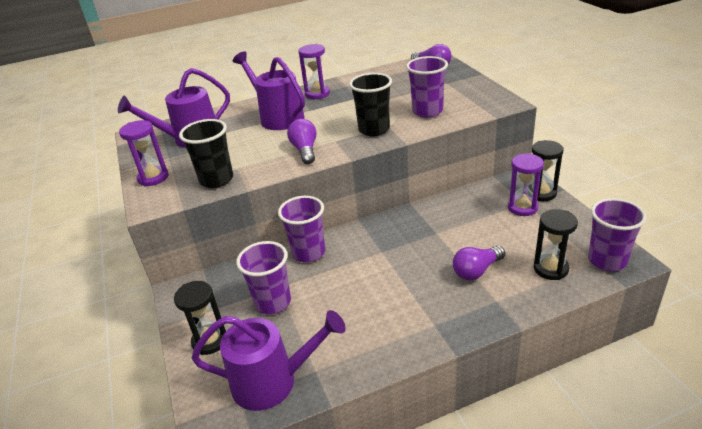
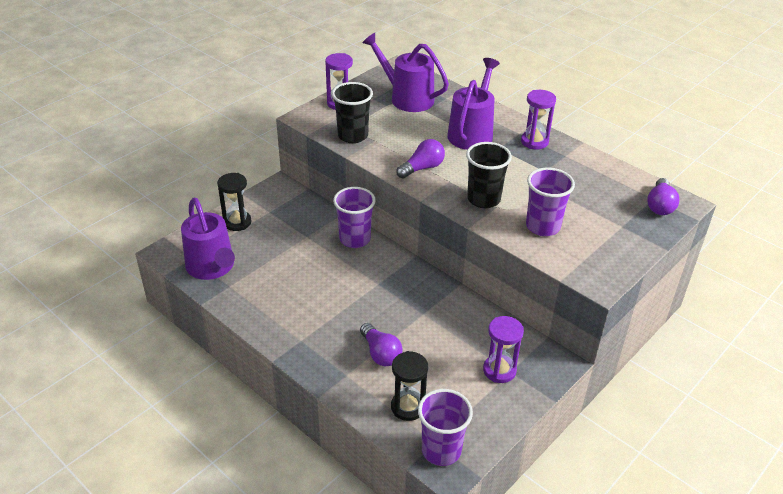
camera: 60 degrees right, 5 degrees up
purple cup [236,241,291,315] -> none
purple light bulb [453,246,505,280] -> purple light bulb turned 150 degrees counterclockwise [360,323,403,366]
black hourglass [528,140,563,201] -> none

